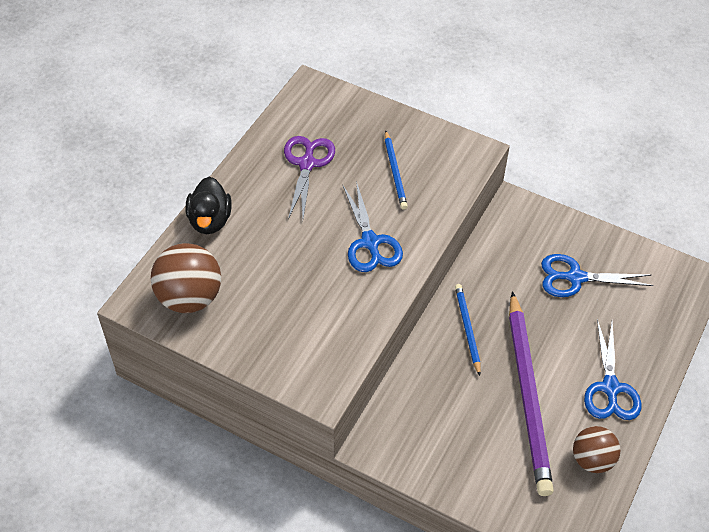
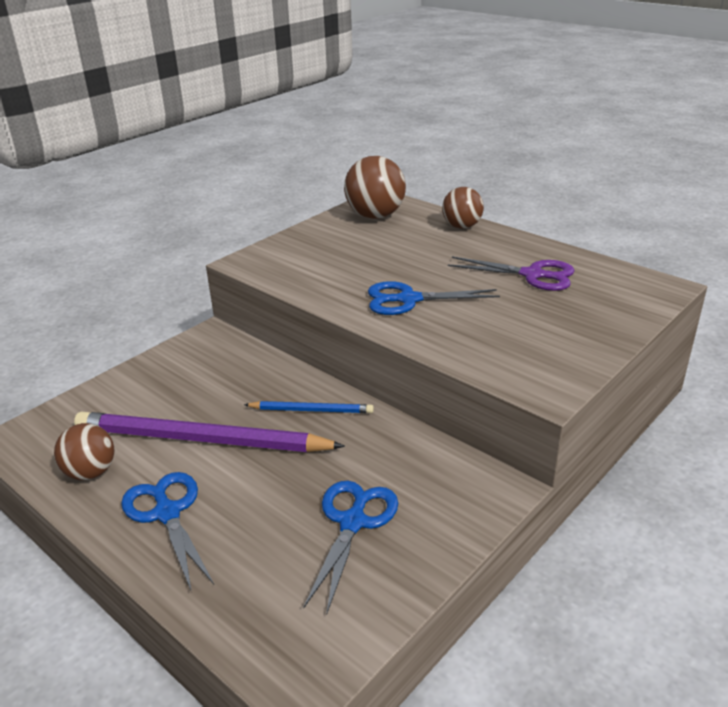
camera: 105 degrees right, 20 degrees down
black duck [186,177,232,234] -> brown ball [442,187,484,229]
blue pencil [385,130,408,210] -> none
blue scissors [584,319,641,420] -> blue scissors turned 45 degrees clockwise [121,472,214,592]

